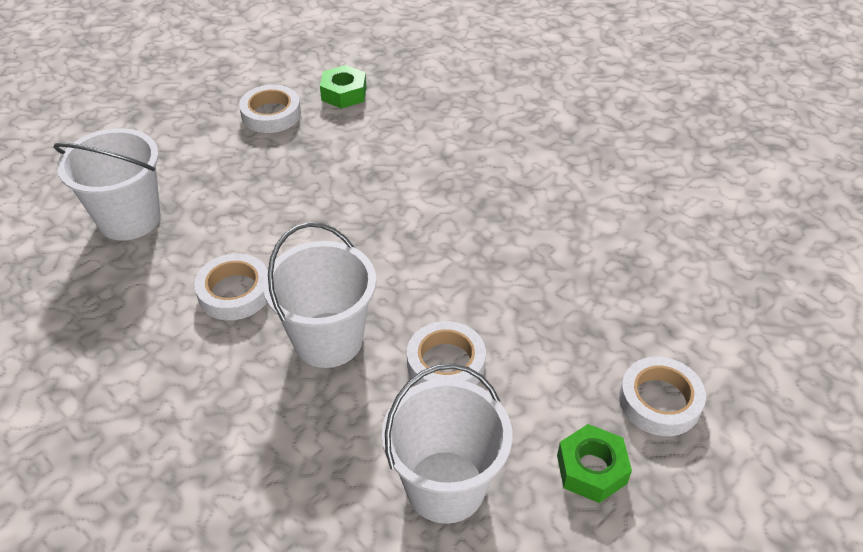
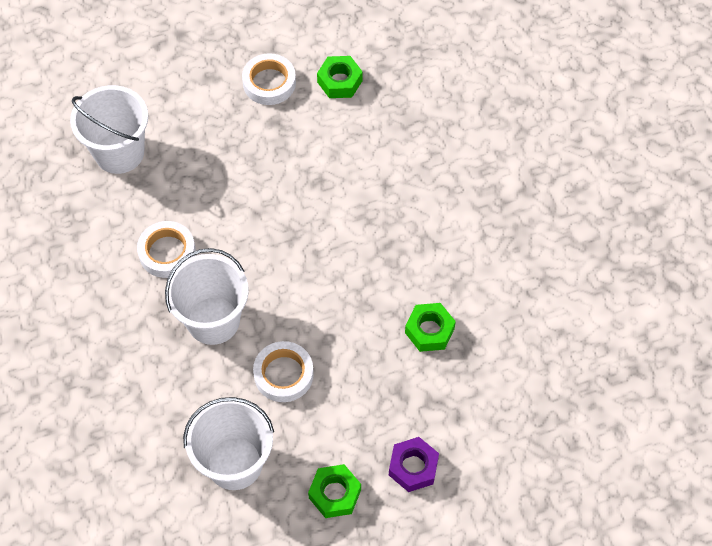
camera: 25 degrees right, 15 degrees up
white tape [619,357,706,436] -> purple nut [389,437,439,492]
none -> green nut [405,303,456,352]

